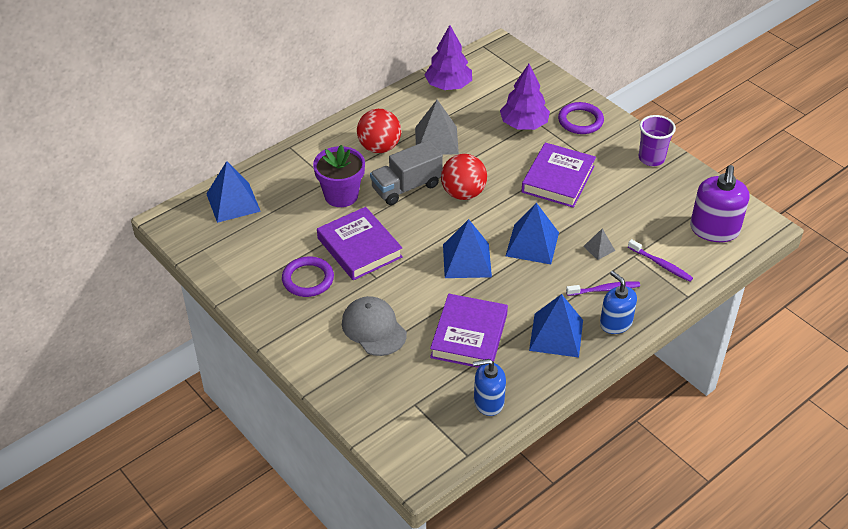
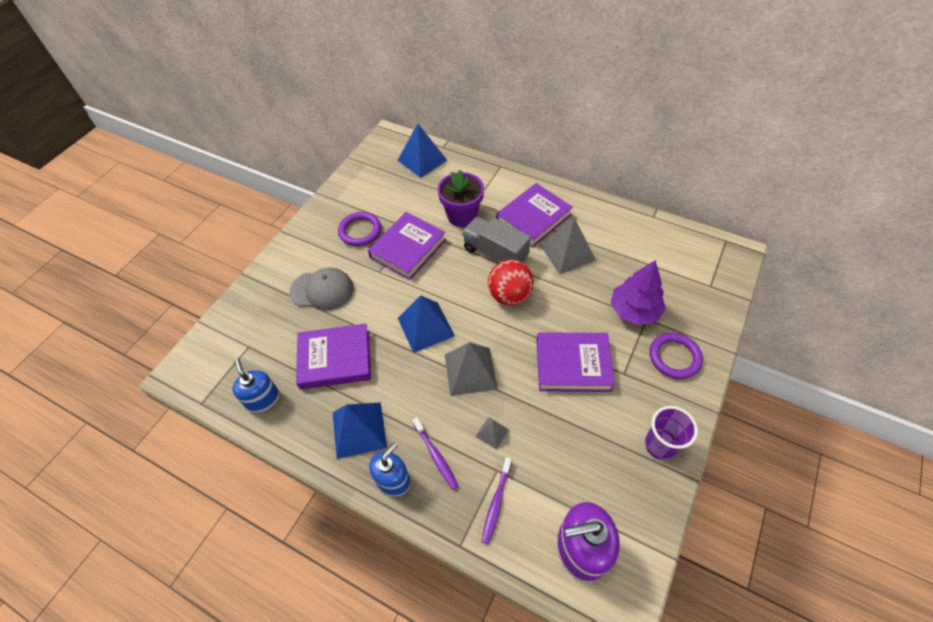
camera: 70 degrees right, 10 degrees up
grey cap [342,296,407,356] -> grey cap turned 60 degrees clockwise [289,267,354,310]
red ball [357,109,401,153] -> purple book [496,183,573,248]
purple tree [425,25,472,90] -> none
blue pyramid [506,203,559,264] -> grey pyramid [445,342,498,396]

